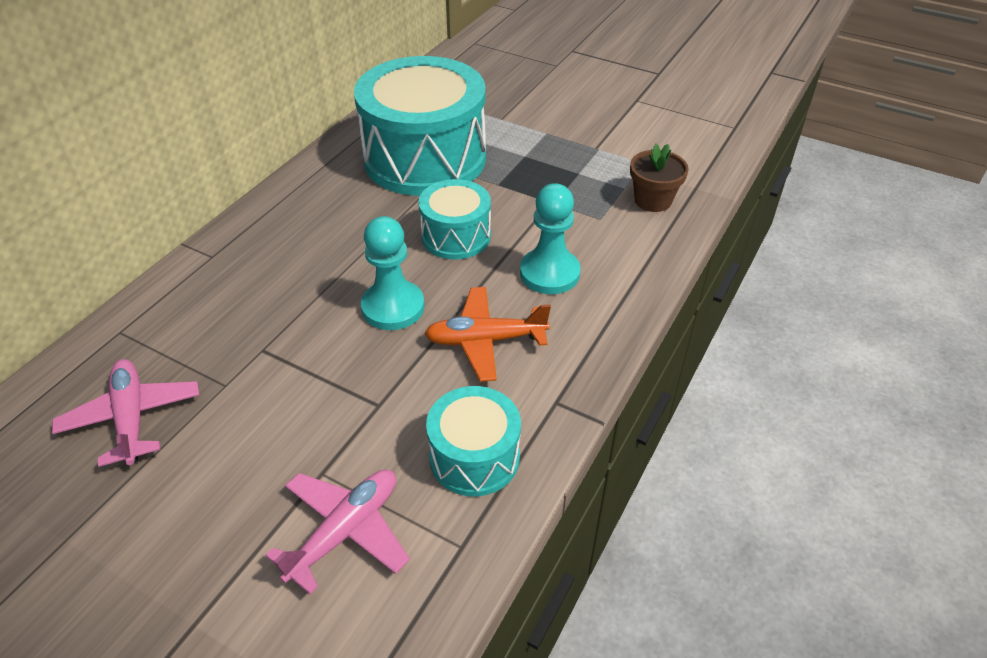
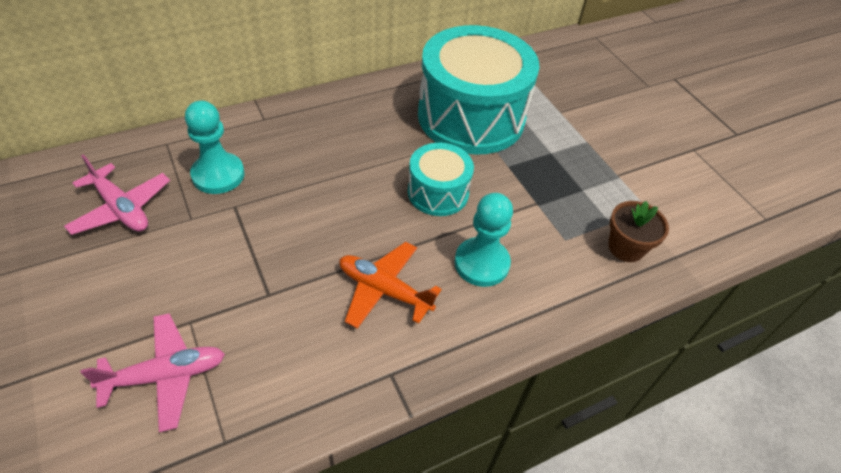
camera: 30 degrees right, 5 degrees up
pink plane [52,359,199,467] -> pink plane turned 120 degrees clockwise [64,154,170,235]
turquoise pawn [361,216,425,330] -> turquoise pawn moved to [185,101,245,194]
turquoise drum [426,386,521,496] -> none

